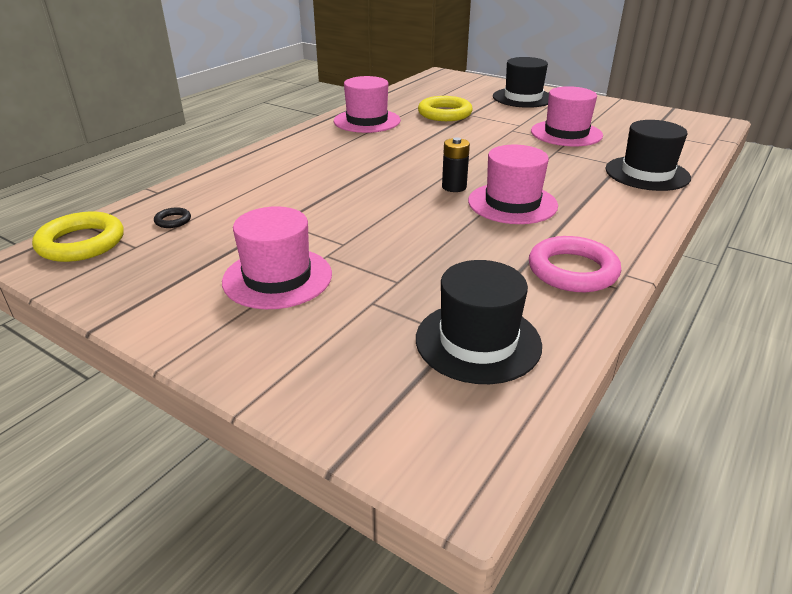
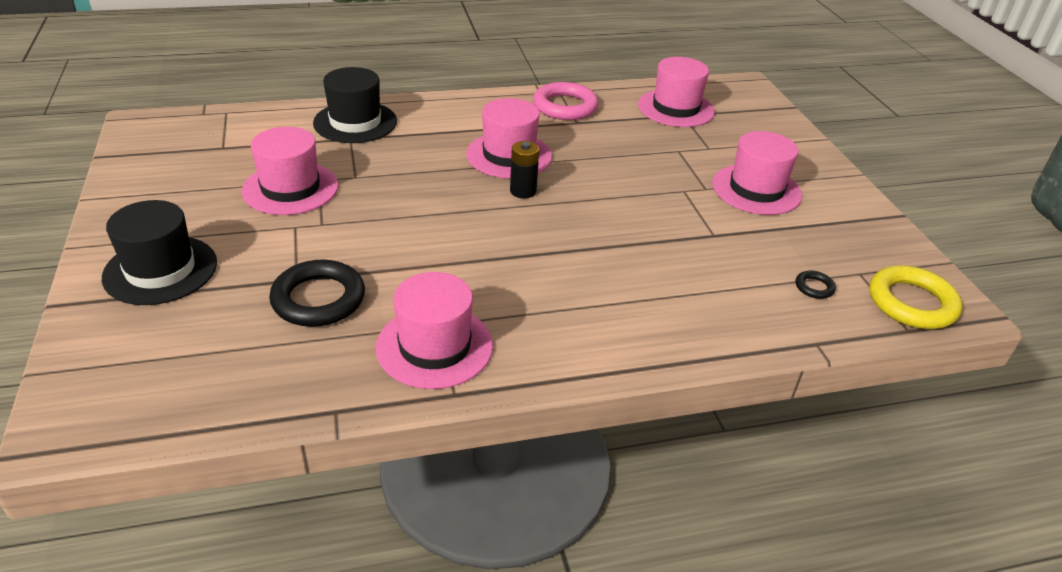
camera: 140 degrees left, 5 degrees up
black hat [416,260,542,384] -> pink hat [638,57,715,127]
yellow ring [418,96,473,121] -> black ring [269,260,365,327]

